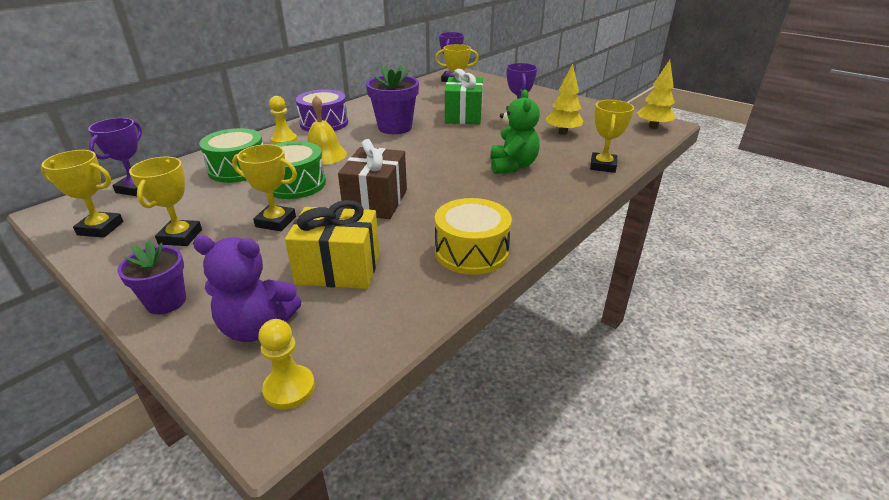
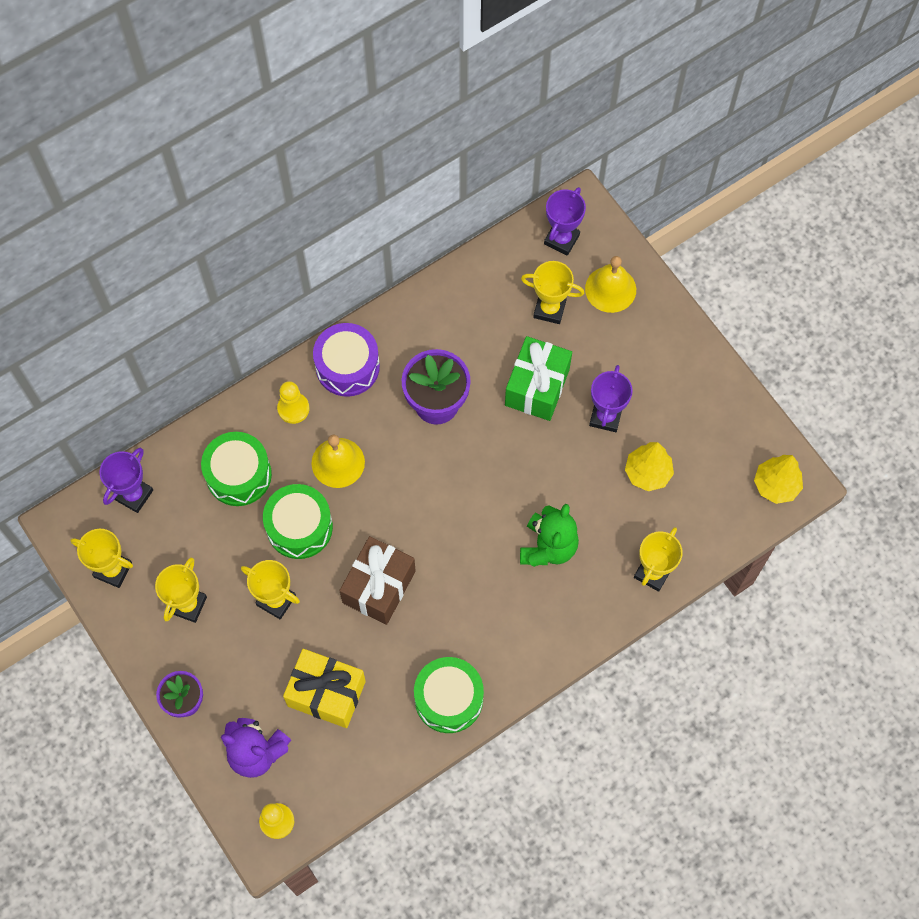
camera: 15 degrees right, 35 degrees up
yellow drum [435,198,512,275] -> green drum [414,657,484,733]
none -> yellow bell [585,256,636,313]

